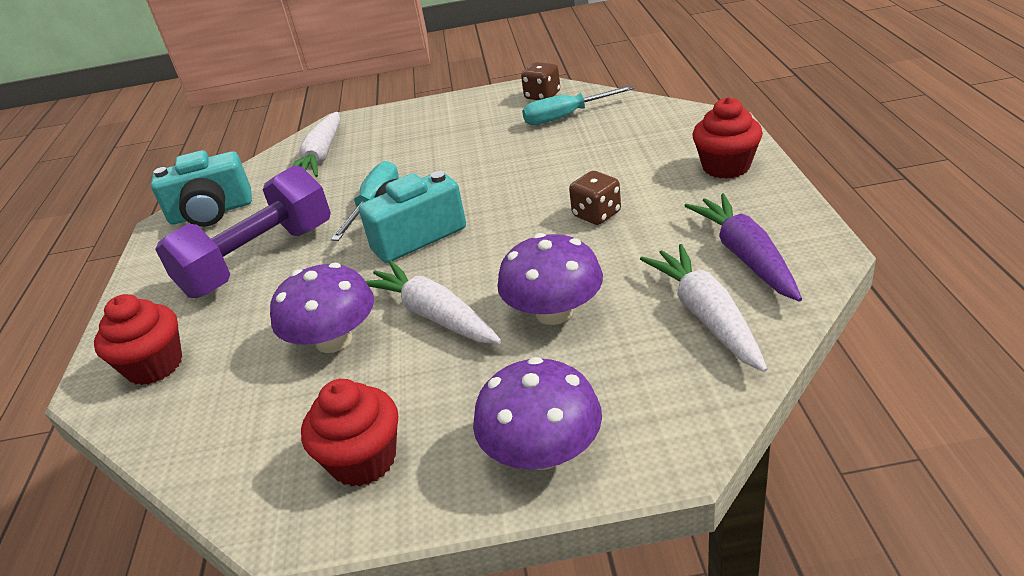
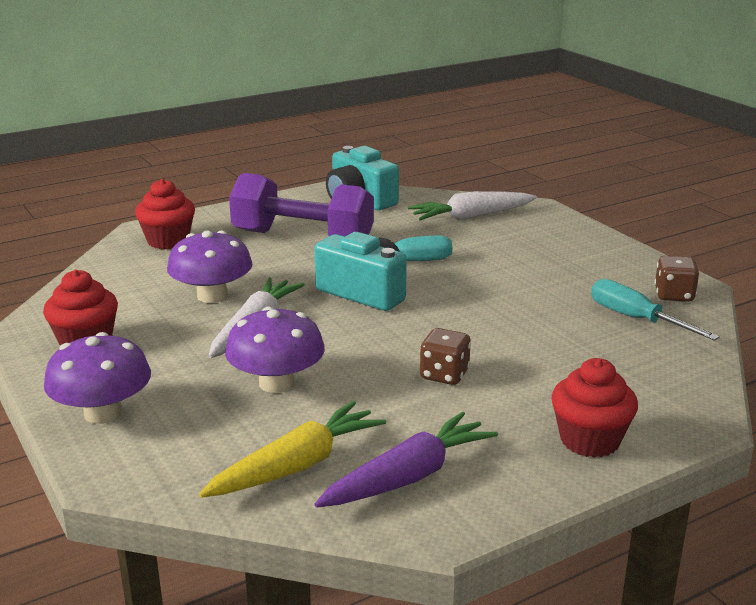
camera: 60 degrees right, 10 degrees down
white carrot [640,244,768,372] -> yellow carrot [199,401,386,498]

